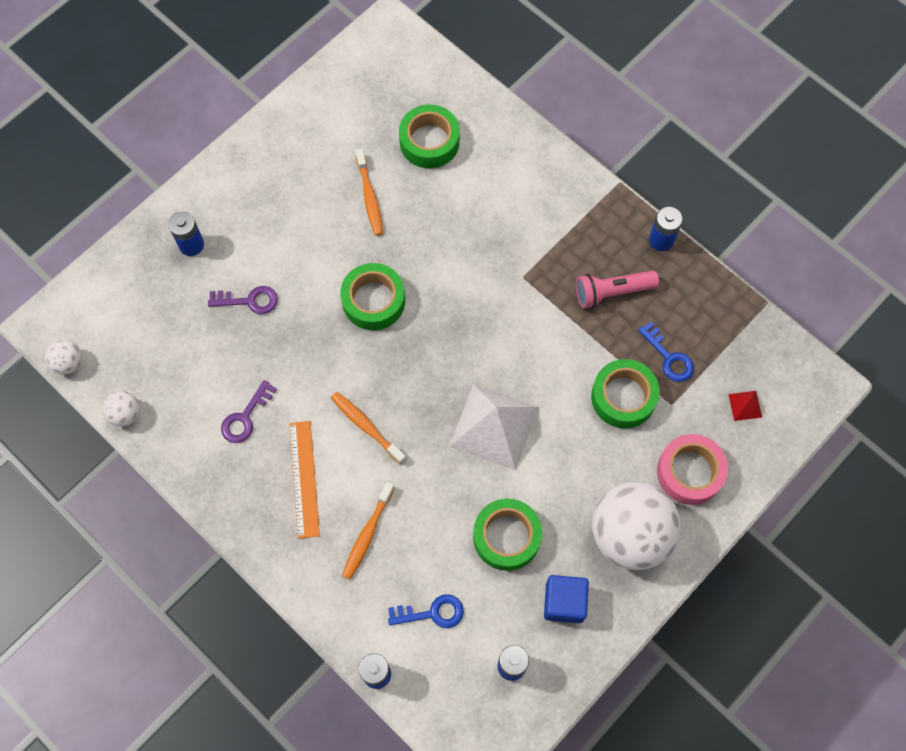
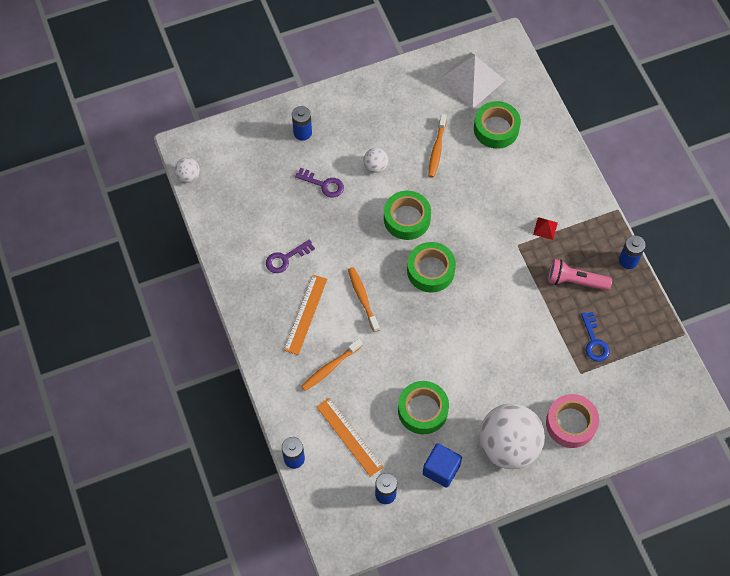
camera: 25 degrees right, 5 degrees down
white ball [103,391,140,427] -> white ball moved to [364,148,389,173]
blue key [388,594,464,628] -> orange ruler [317,398,383,477]
white pyramid [449,384,539,470] -> white pyramid moved to [438,52,505,109]
green tape [591,359,660,428] -> green tape moved to [407,242,456,293]
red pyramid [728,391,762,421] -> red pyramid moved to [533,217,558,240]

